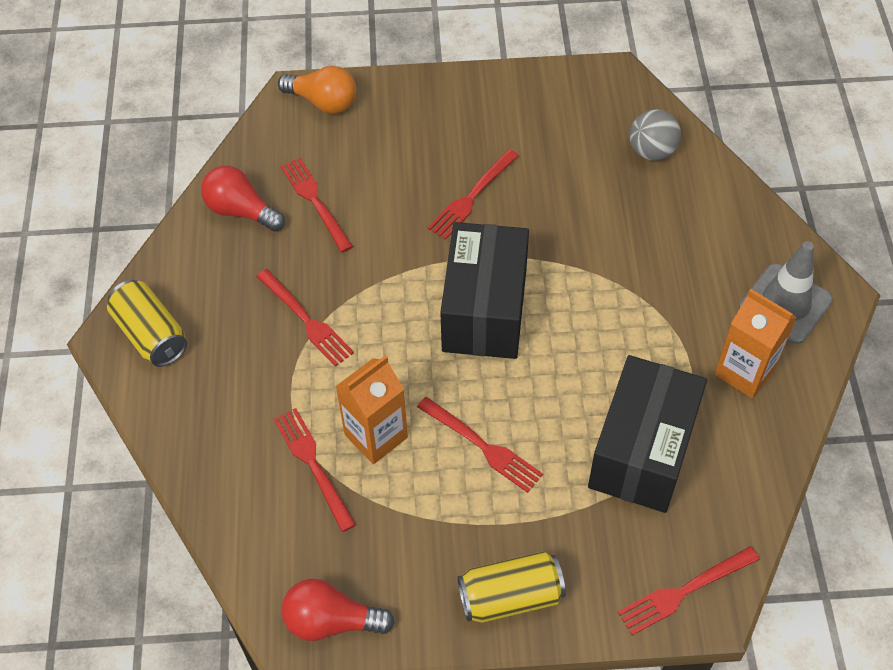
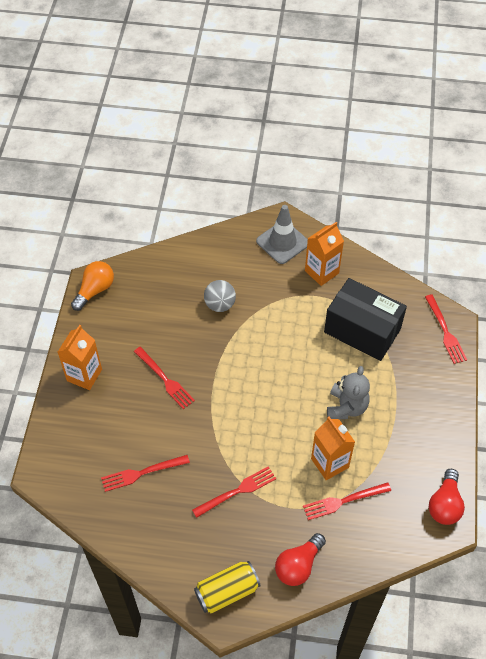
camera: 80 degrees left, 0 degrees up
red light bulb [201,165,285,231] -> red light bulb moved to [275,533,326,586]
orange light bulb [278,66,356,114] -> orange light bulb moved to [71,261,114,311]
red fork [417,397,543,493] -> grey teddy bear [327,366,370,419]
black box [440,222,529,359] -> none
yellow can [457,551,566,623] -> none
grey ball [630,109,681,161] -> grey ball moved to [204,280,236,312]
none -> orange carton [58,325,102,390]

